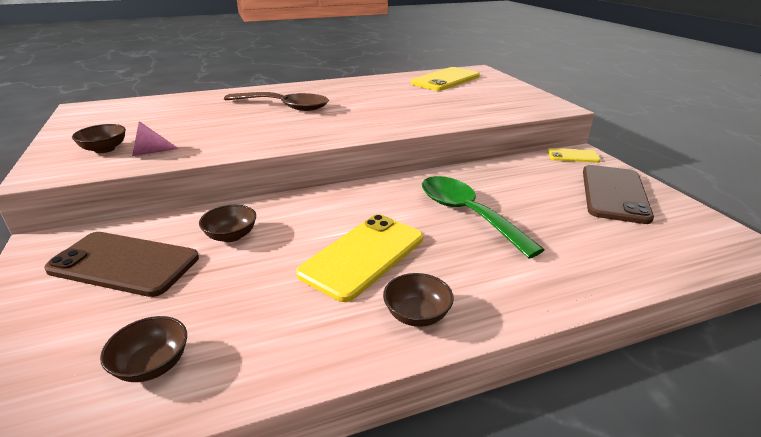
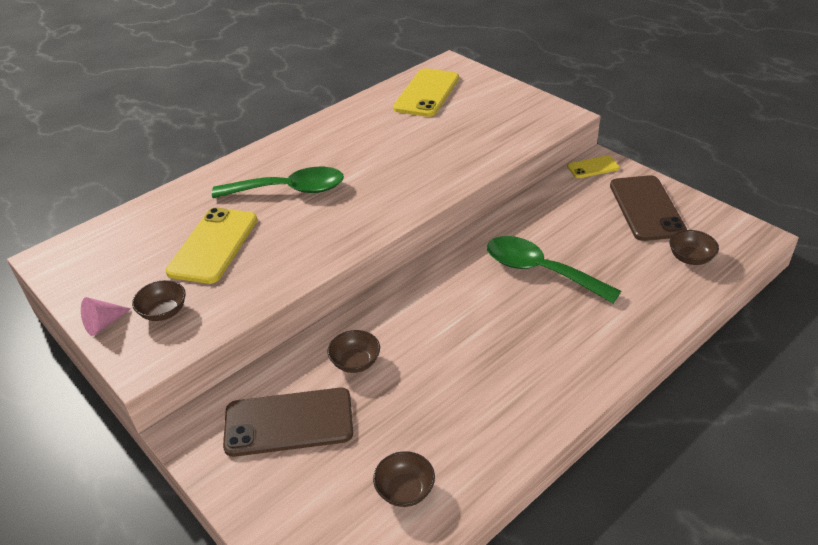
camera: 20 degrees left, 10 degrees up
pink cone [132,121,179,156] -> pink cone moved to [81,297,131,336]
brown spoon [224,92,329,111] -> green spoon [212,167,344,198]
yellow phone [296,214,423,302] -> yellow phone moved to [166,207,257,284]
brown bowl [383,273,454,327] -> brown bowl moved to [670,230,719,265]

